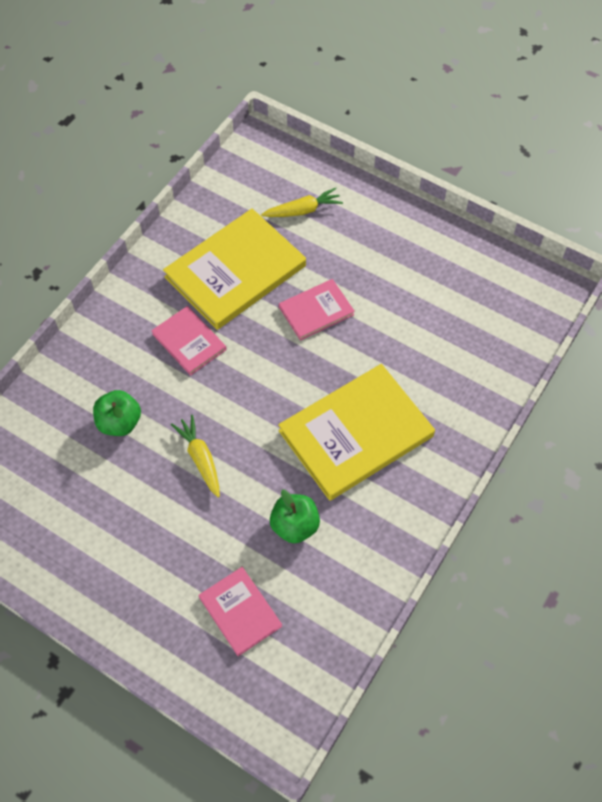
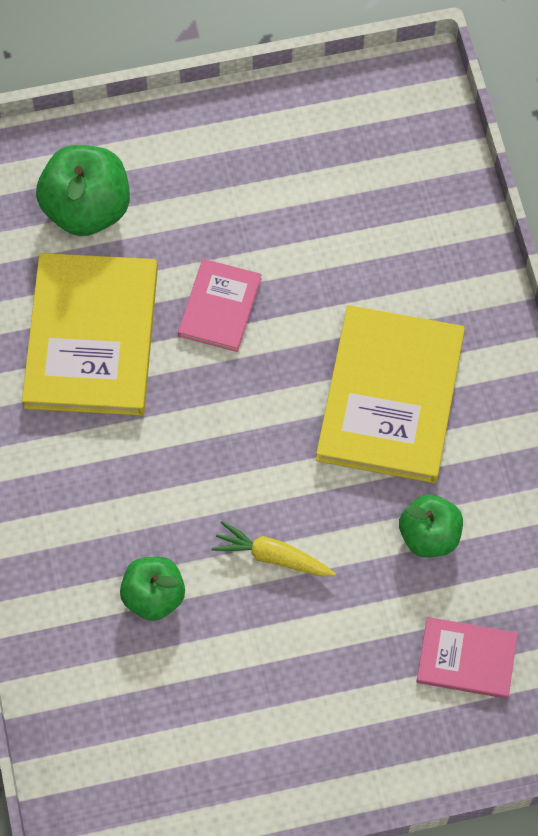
camera: 45 degrees left, 5 degrees up
pink book [151,306,226,376] -> none
yellow carrot [261,188,343,217] -> green apple [36,145,130,236]

